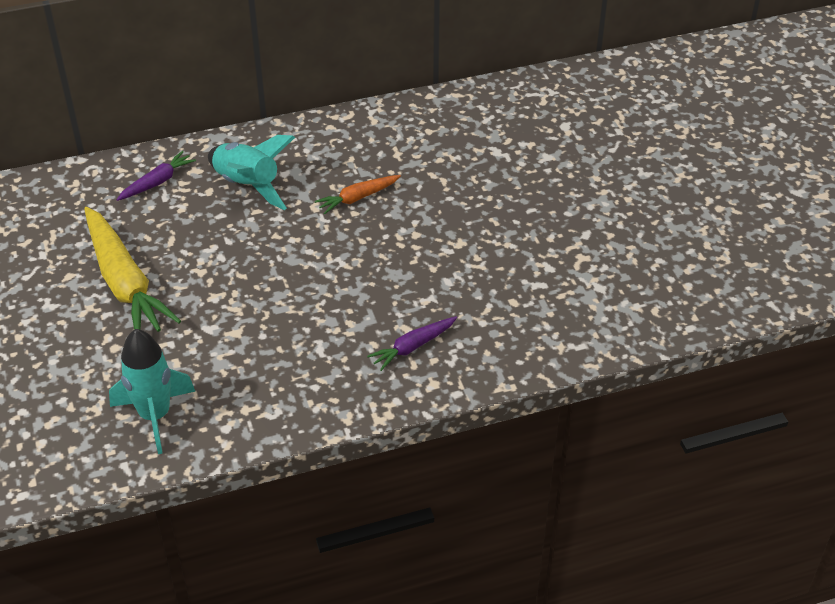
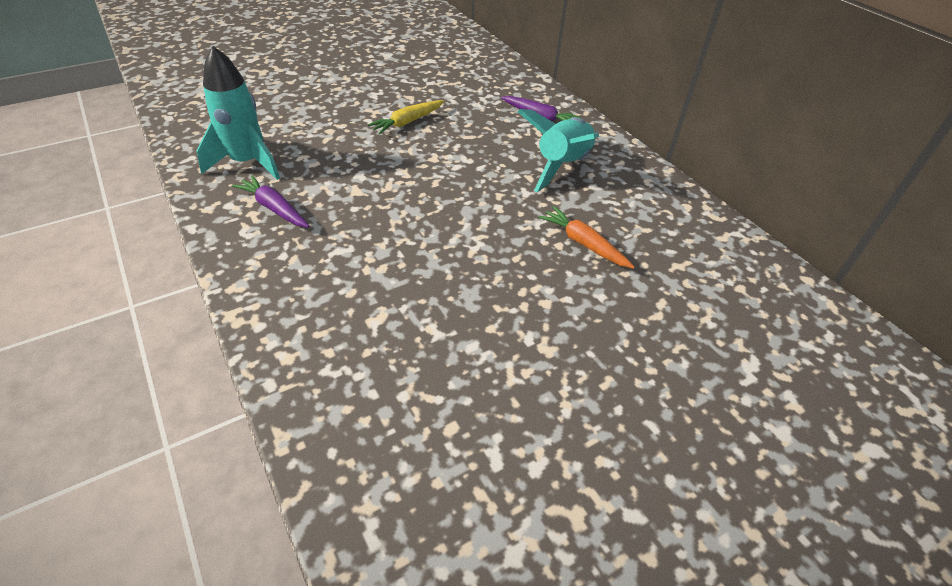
camera: 75 degrees right, 0 degrees up
yellow carrot [84,207,181,332] -> yellow carrot [367,100,444,134], size x0.50
purple carrot [367,316,457,371] -> purple carrot moved to [232,175,309,228]

